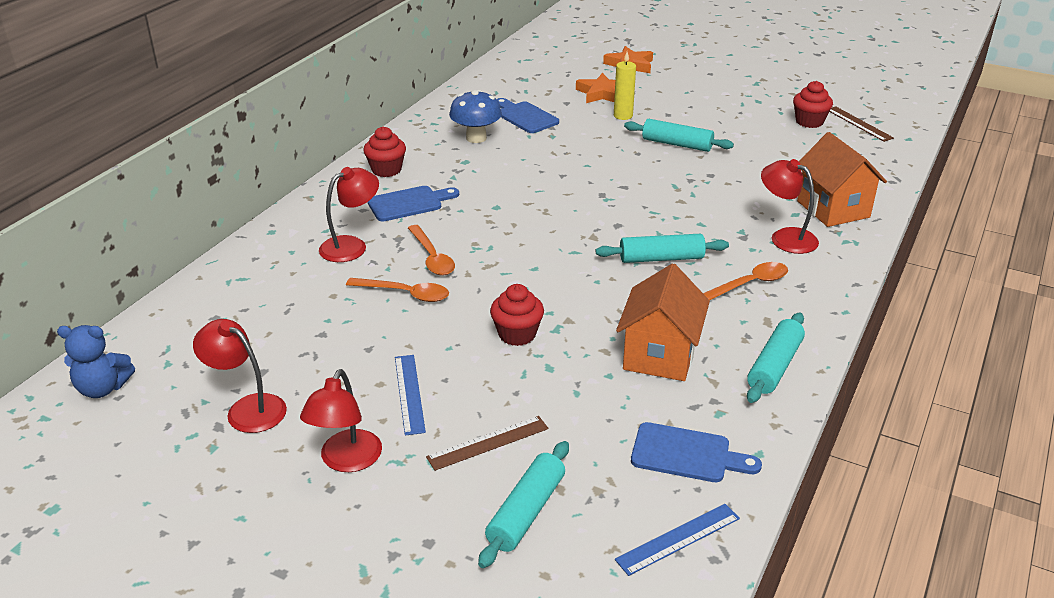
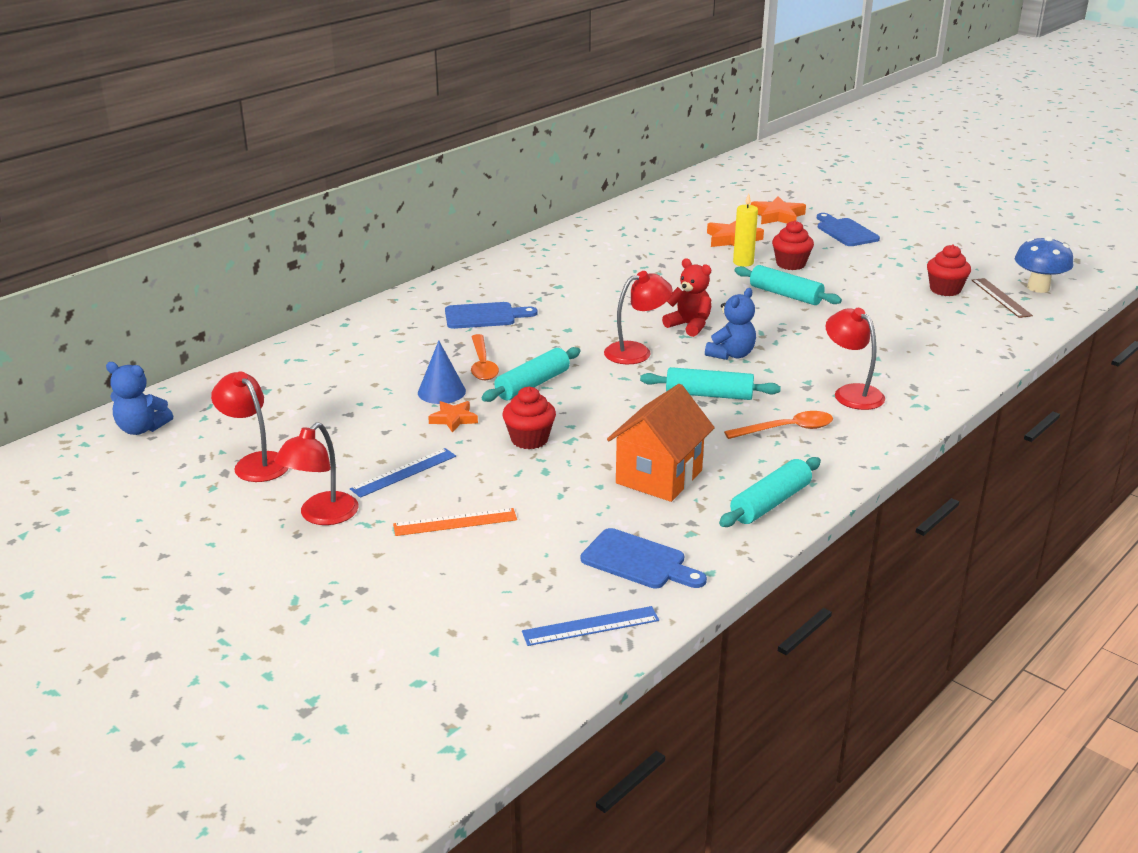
camera: 15 degrees right, 5 degrees down
red lamp [319,167,379,262] -> red lamp moved to [604,271,673,364]
orange spoon [346,278,449,302] -> blue cone [418,340,466,404]
red cupcake [364,127,406,177] -> red cupcake moved to [772,220,814,270]
blue ruler [395,355,426,436] -> blue ruler turned 45 degrees clockwise [350,448,456,498]
brown ruler [426,416,549,471] -> orange ruler [393,508,517,536]
blue mushroom [449,90,502,143] -> blue mushroom moved to [1015,236,1073,293]
turquoise rolling pin [478,441,569,568] -> turquoise rolling pin moved to [481,347,581,402]
blue cutting board [497,98,559,133] -> blue cutting board moved to [817,213,880,246]
orange house [797,132,887,227] -> none
none -> orange star [428,401,478,433]
none -> red teddy bear [662,258,712,337]
none -> blue teddy bear [705,288,756,360]

